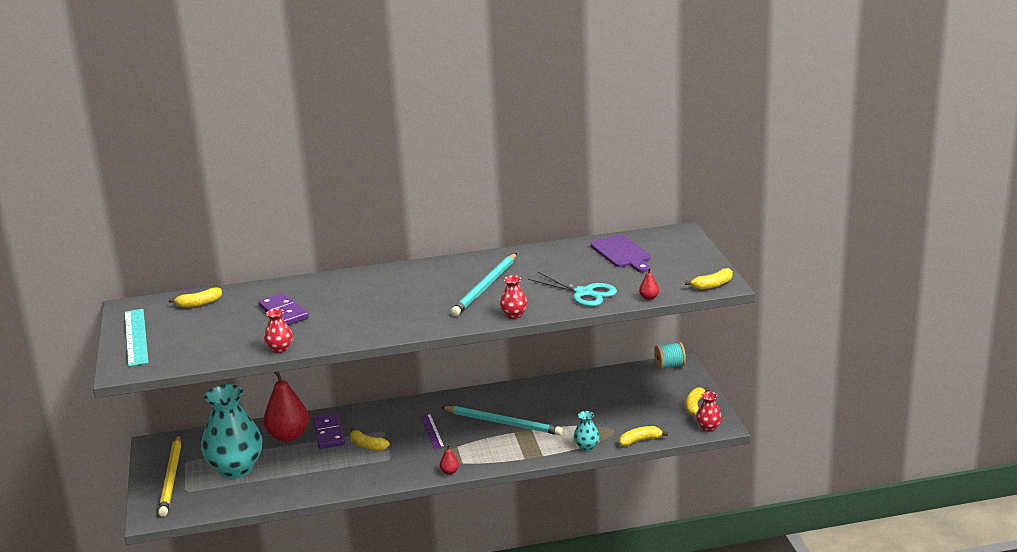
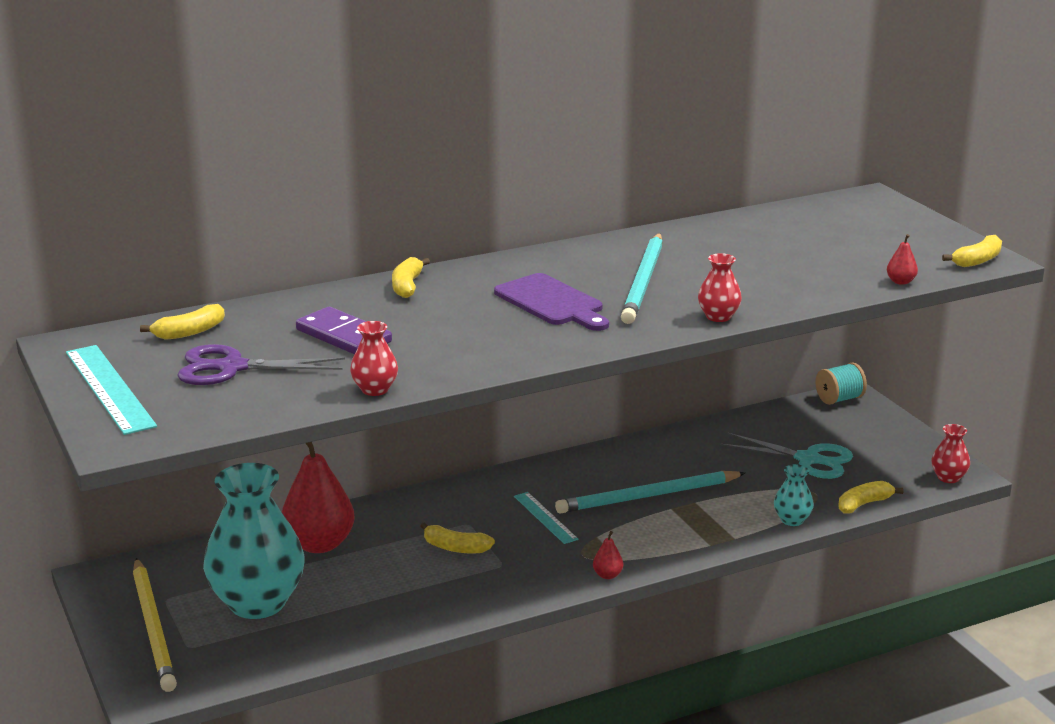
camera: 15 degrees left, 0 degrees up
purple domino [312,413,345,449] -> none
purple ruler [420,414,445,450] -> turquoise ruler [514,492,579,544]
turquoise pencil [441,406,563,435] -> turquoise pencil turned 150 degrees clockwise [555,471,745,513]
turquoise scissors [528,272,617,307] -> turquoise scissors moved to [720,432,853,479]
purple cutting board [590,235,651,273] -> purple cutting board moved to [494,273,609,331]
yellow banana [685,387,710,415] -> yellow banana moved to [392,257,430,298]
none -> purple scissors [177,344,345,385]

